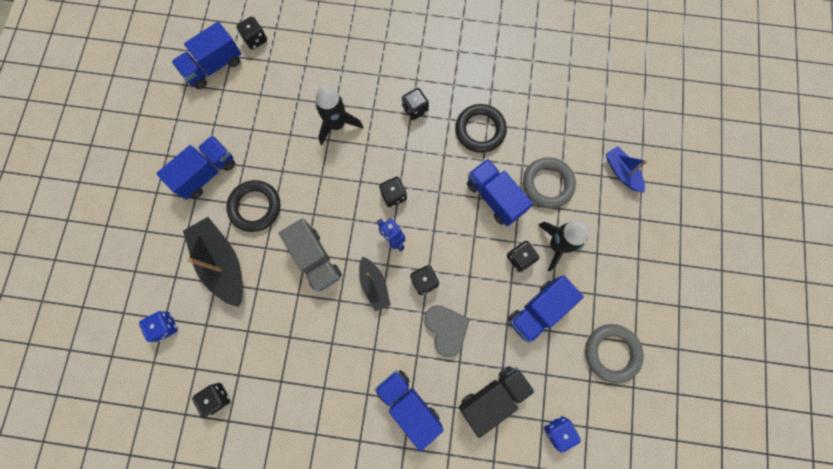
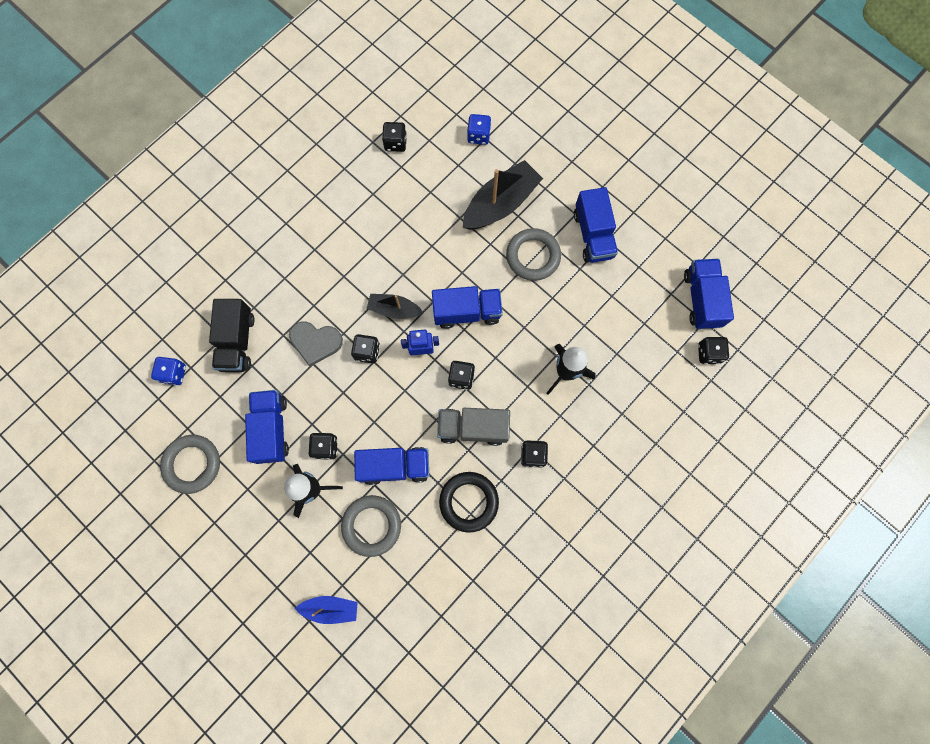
camera: 125 degrees right, 0 degrees up
black boat [183,217,243,307] -> black boat turned 45 degrees counterclockwise [463,160,543,230]
black ring [226,180,281,232] -> grey ring [506,228,561,281]
grey truck [279,218,342,292] -> grey truck moved to [437,408,510,446]
blue truck [375,370,443,452] -> blue truck moved to [432,286,503,329]

